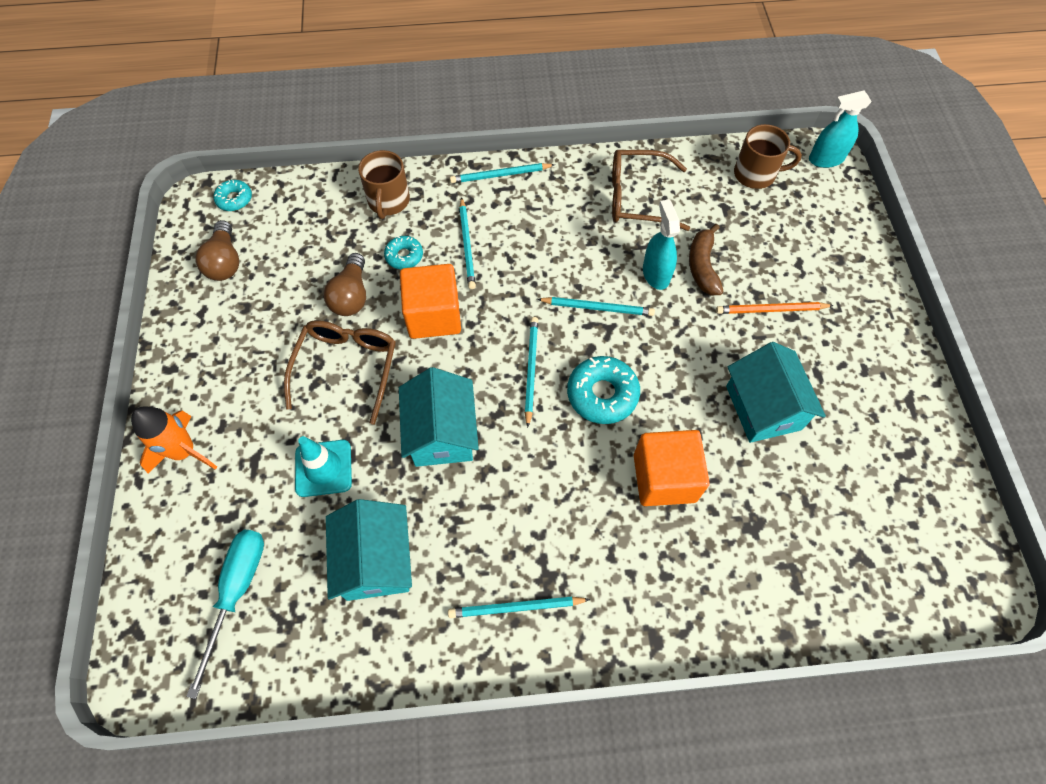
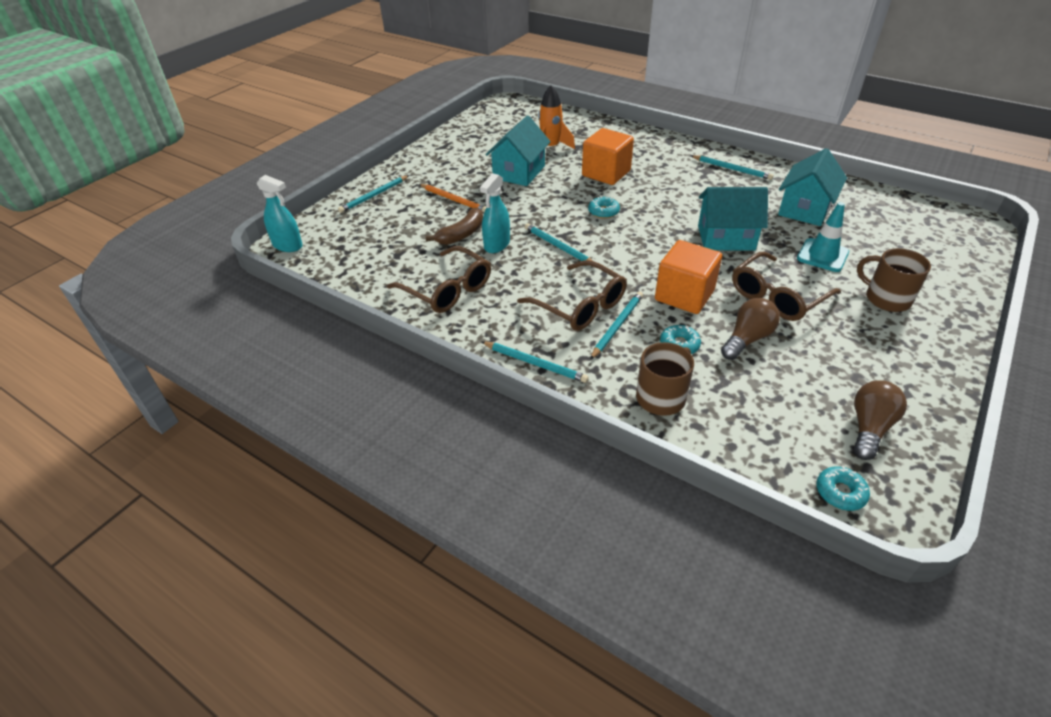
camera: 140 degrees left, 20 degrees down
orange rocket [131,407,217,474] -> orange rocket moved to [538,85,575,149]
turquoise screwdriver [186,530,264,699] -> none
turquoise house [399,367,479,467] -> turquoise house turned 60 degrees clockwise [698,187,768,251]
turquoise pencil [525,317,538,428] -> turquoise pencil moved to [338,175,409,213]
turquoise donut [567,356,640,424] -> turquoise donut [588,196,620,219], size x0.59
brown mug [734,124,802,189] -> brown mug moved to [857,248,931,312]
none -> brown glasses [517,260,627,331]

